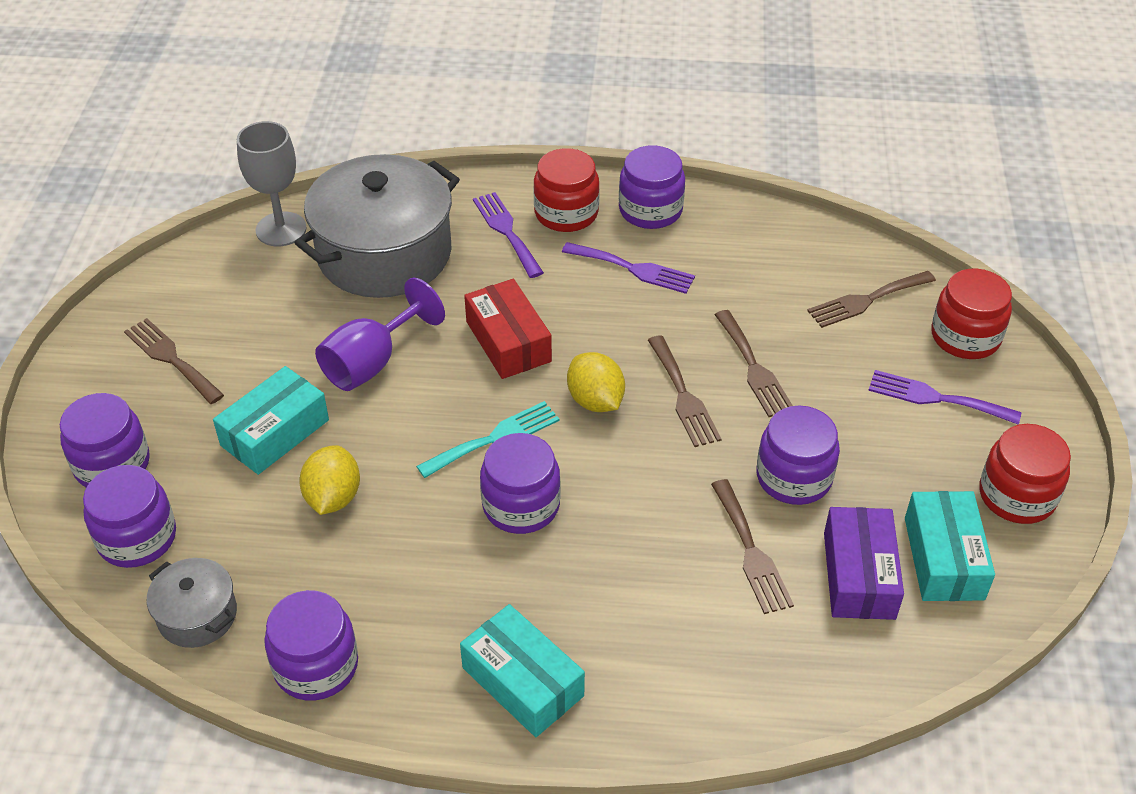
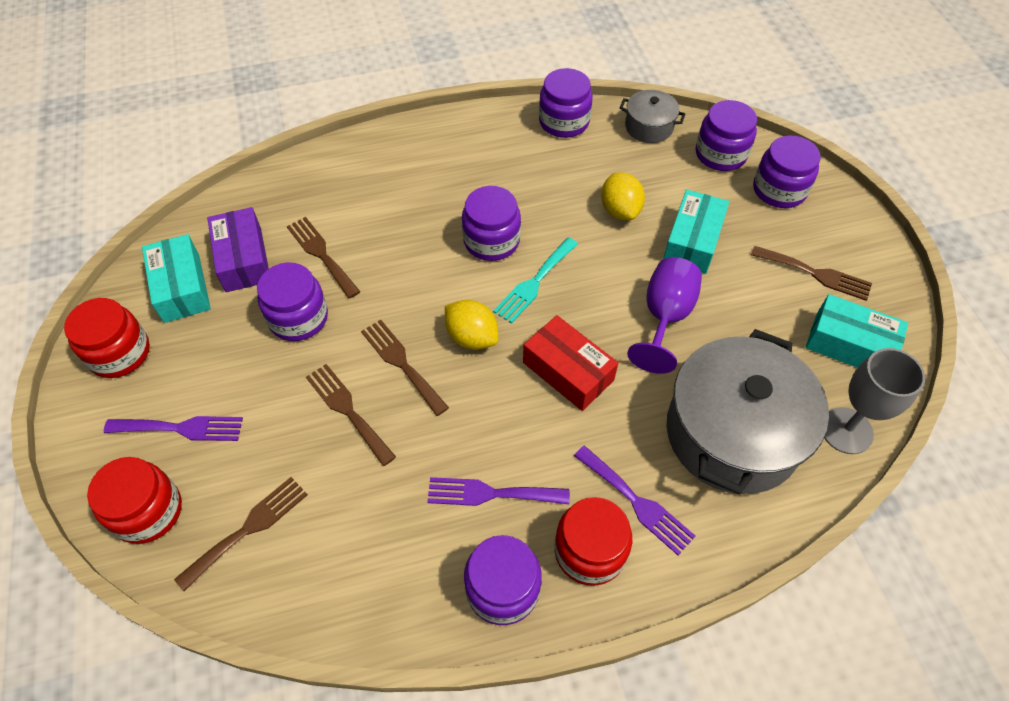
camera: 160 degrees right, 10 degrees up
turquoise box [460,604,585,737] -> turquoise box moved to [806,294,908,368]

